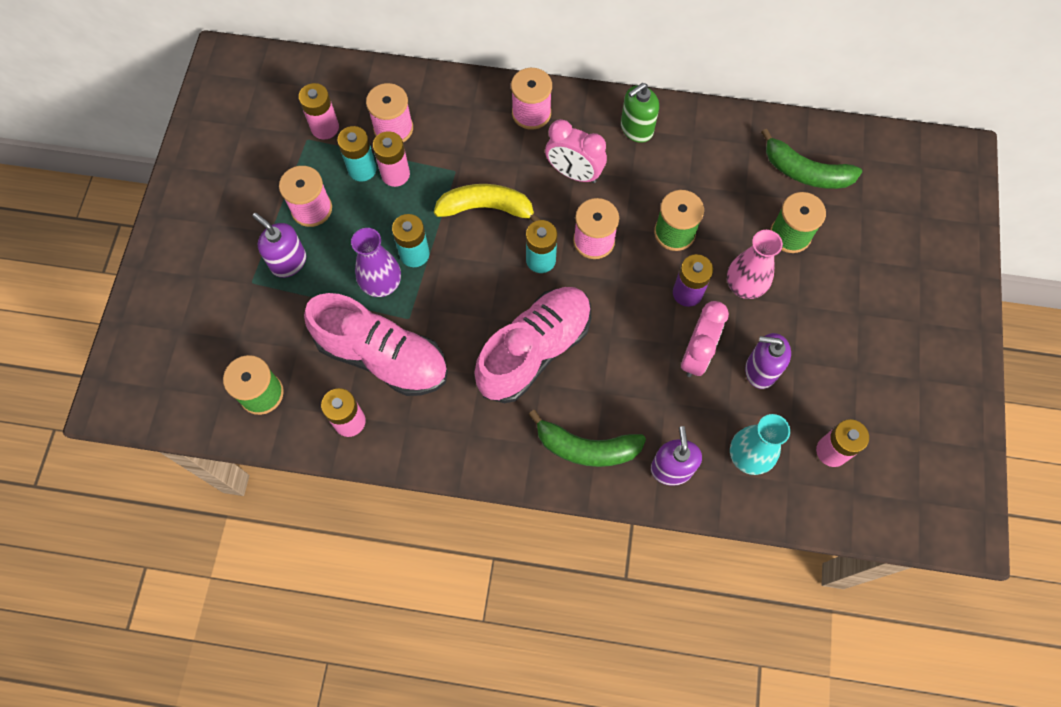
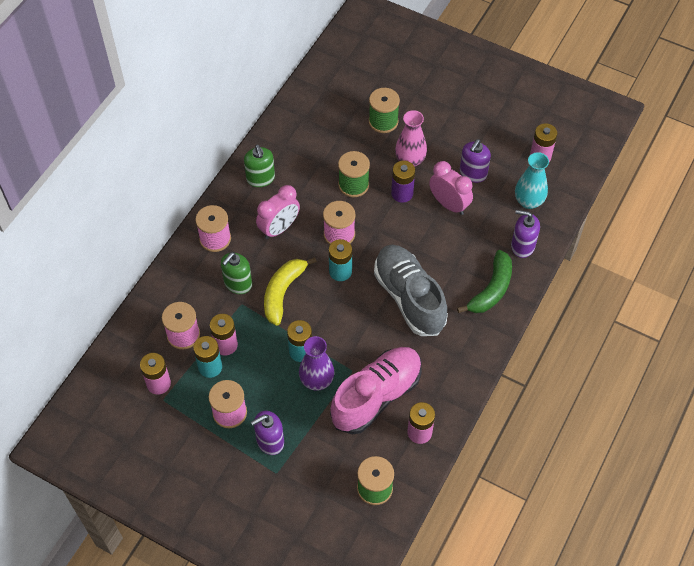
camera: 70 degrees left, 10 degrees down
pink shoe [474,287,591,403] -> grey shoe [374,245,448,336]
green banana [761,129,862,189] -> none
none -> green soap dispenser [221,252,252,294]

